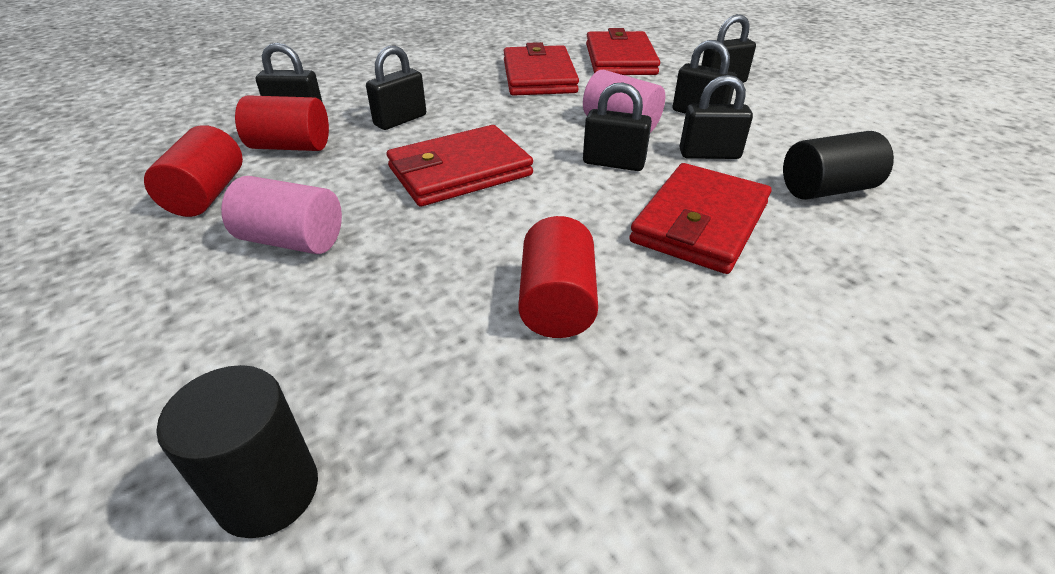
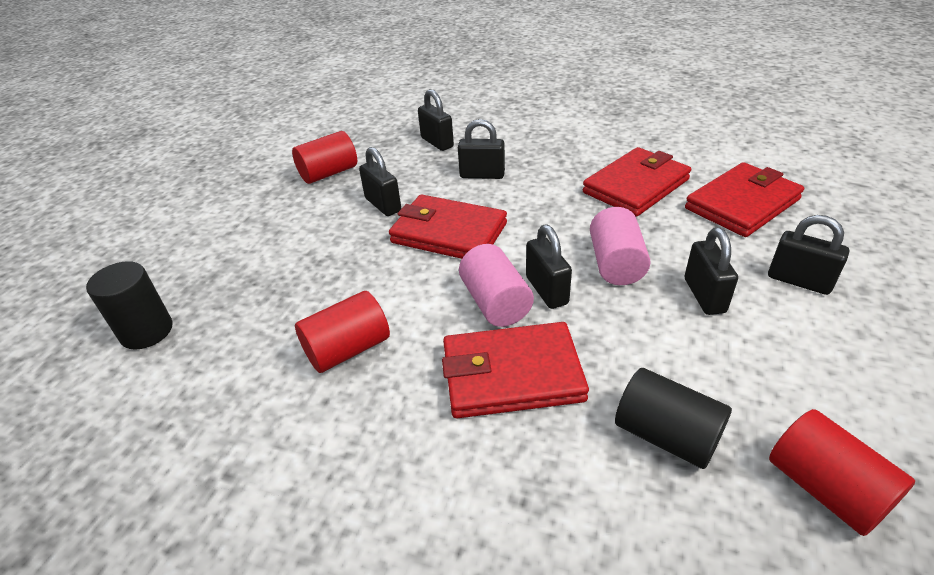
camera: 55 degrees right, 0 degrees up
pink cylinder [221,176,342,254] -> pink cylinder moved to [459,244,534,327]
red cylinder [235,95,329,151] -> red cylinder moved to [769,409,915,536]
black padlock [679,75,753,159] -> black padlock moved to [359,147,401,216]

